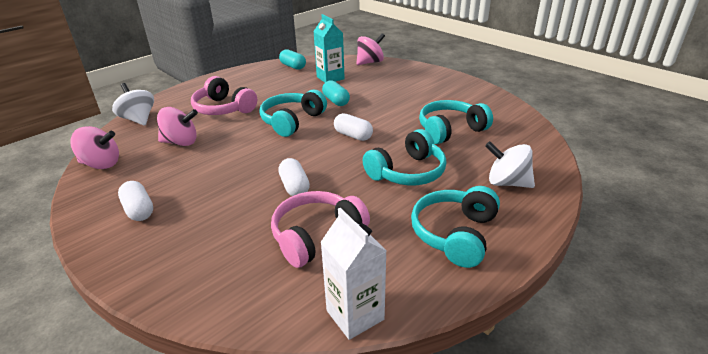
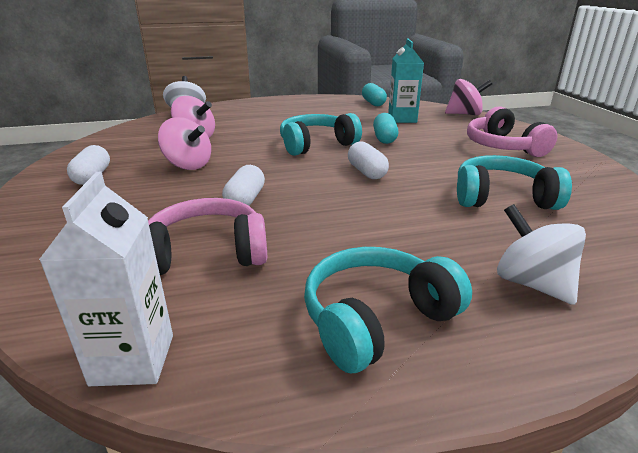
camera: 30 degrees right, 5 degrees down
pink spinning top [70,126,119,169] -> pink spinning top moved to [158,117,211,170]
pink headphones [191,76,257,115] -> pink headphones moved to [467,106,557,157]
turquoise headphones [363,129,447,186] -> none

